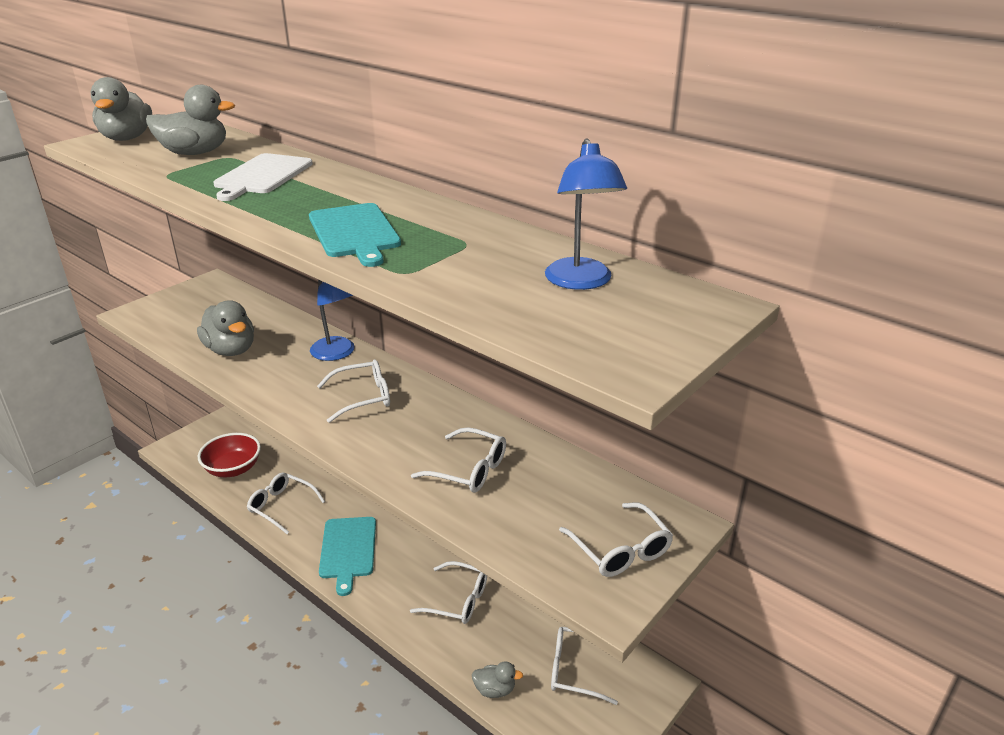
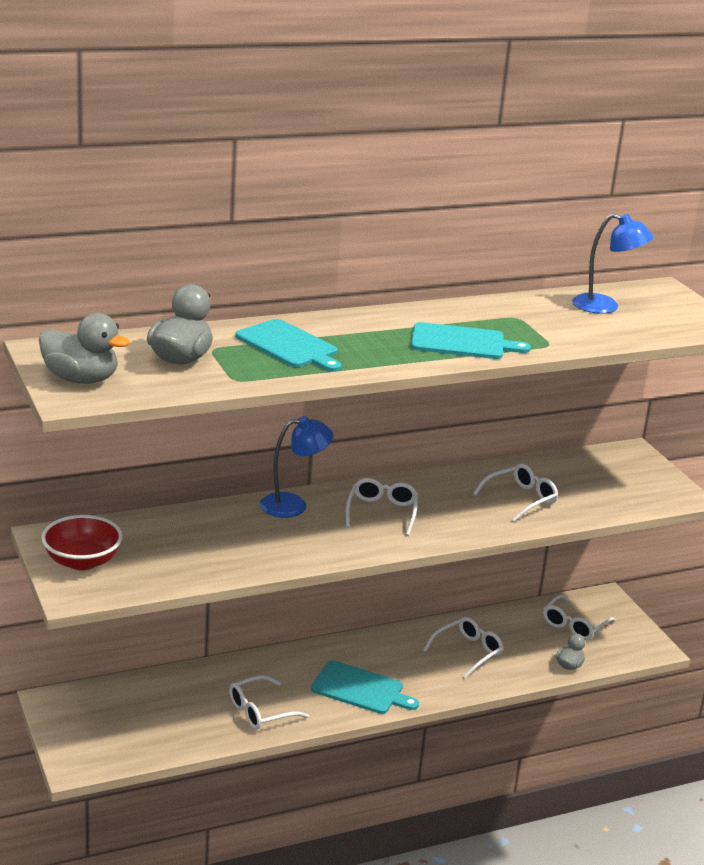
camera: 65 degrees left, 5 degrees down
grey duck [197,300,254,356] -> none
red bowl [198,433,261,477] -> red bowl moved to [41,515,123,570]
white cutting board [213,153,313,201] -> turquoise cutting board [235,319,341,372]
white glasses [559,502,673,577] -> none

